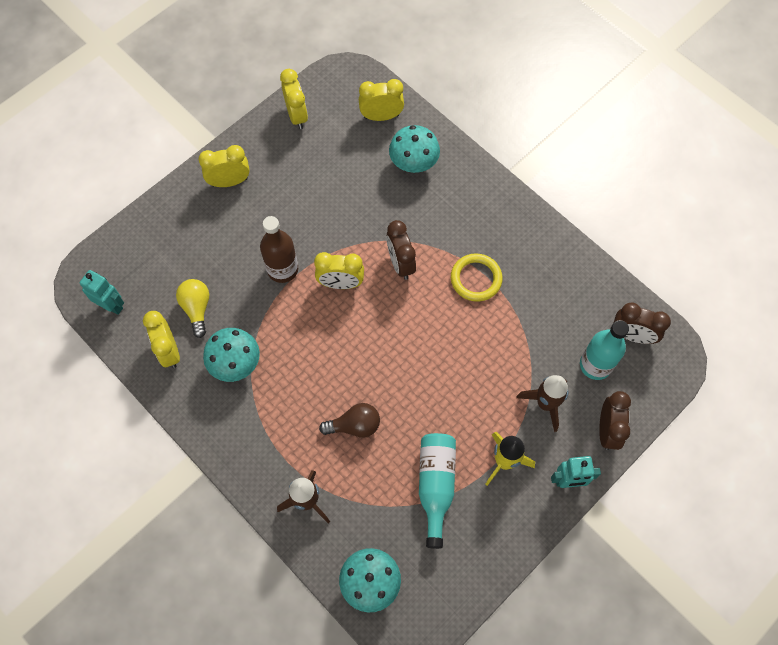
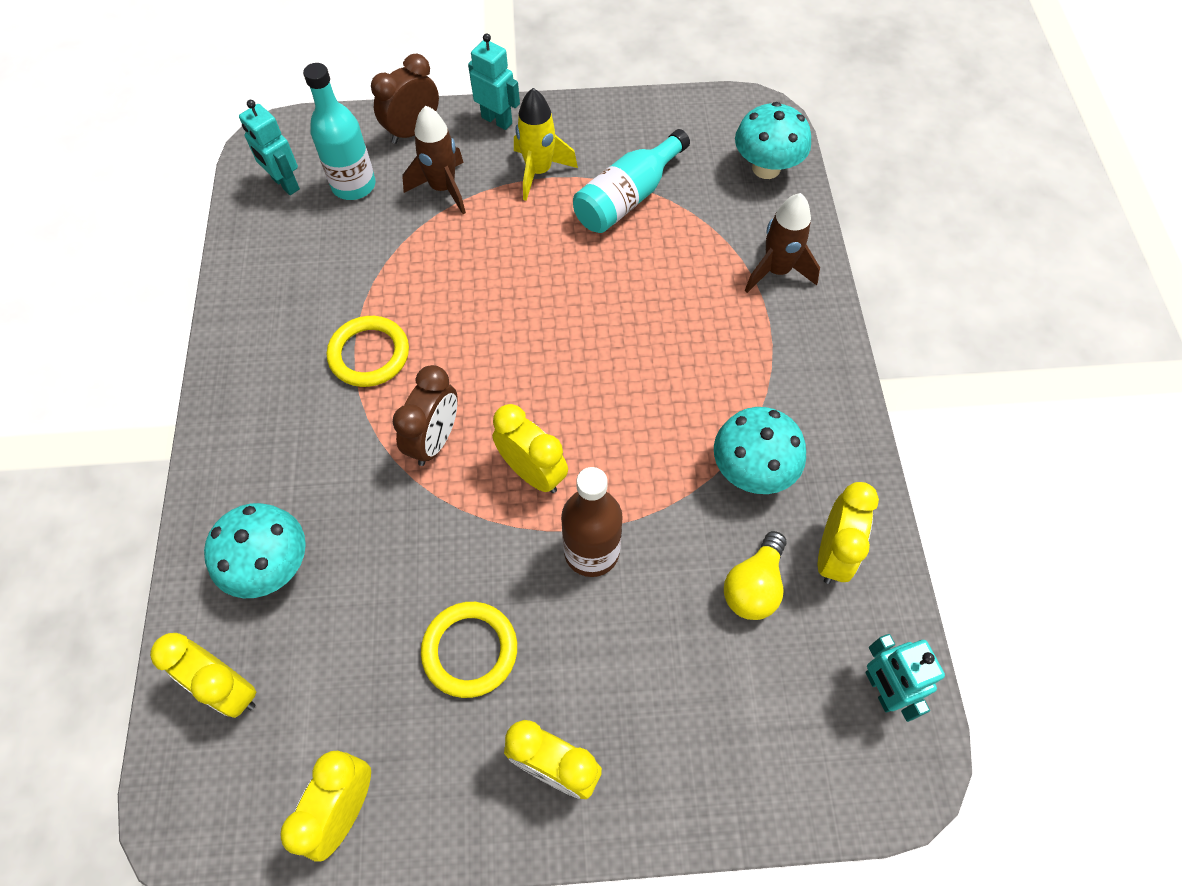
camera: 140 degrees left, 5 degrees down
brown light bulb [319,403,380,438] -> none
brown clock [614,302,671,344] -> turquoise robot [239,100,300,195]
none -> yellow ring [421,602,517,698]

